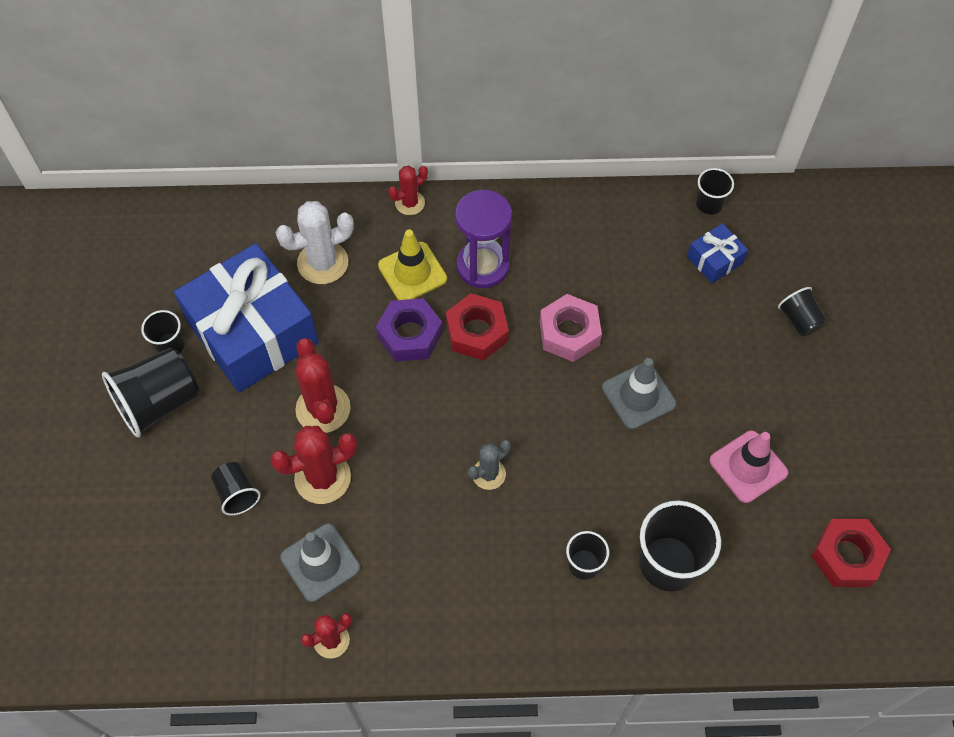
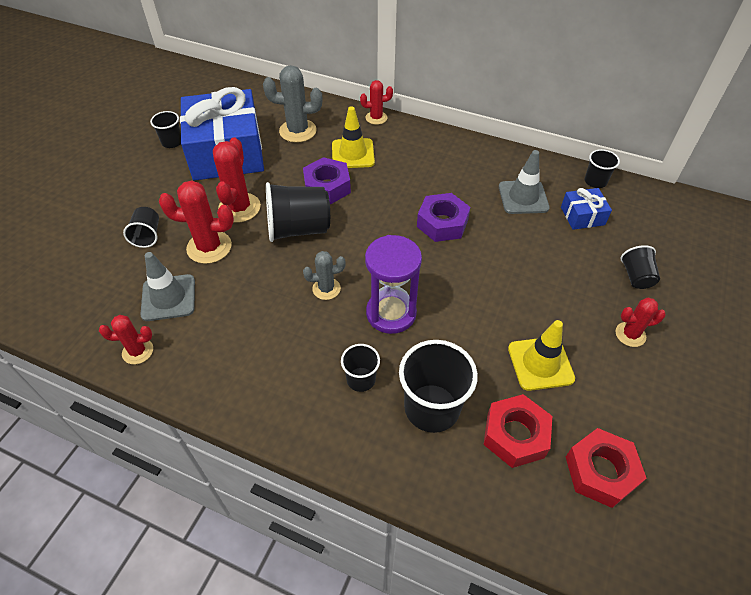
camera: 25 degrees right, 10 degrees down
black cup [102,348,199,438] -> black cup moved to [266,182,330,242]
white cactus [276,201,354,284] -> grey cactus [263,65,322,143]
red nut [446,293,509,360] -> red nut moved to [483,394,552,468]
purple hourglass [455,190,512,288] -> purple hourglass moved to [365,235,422,334]
pink nut [540,294,602,362] -> purple nut [417,193,470,242]
grey traffic cone [602,358,676,430] -> grey traffic cone moved to [499,150,550,214]
pink traffic cone [710,431,788,503] -> yellow traffic cone [508,320,575,391]
none -> red cactus [615,298,666,347]

